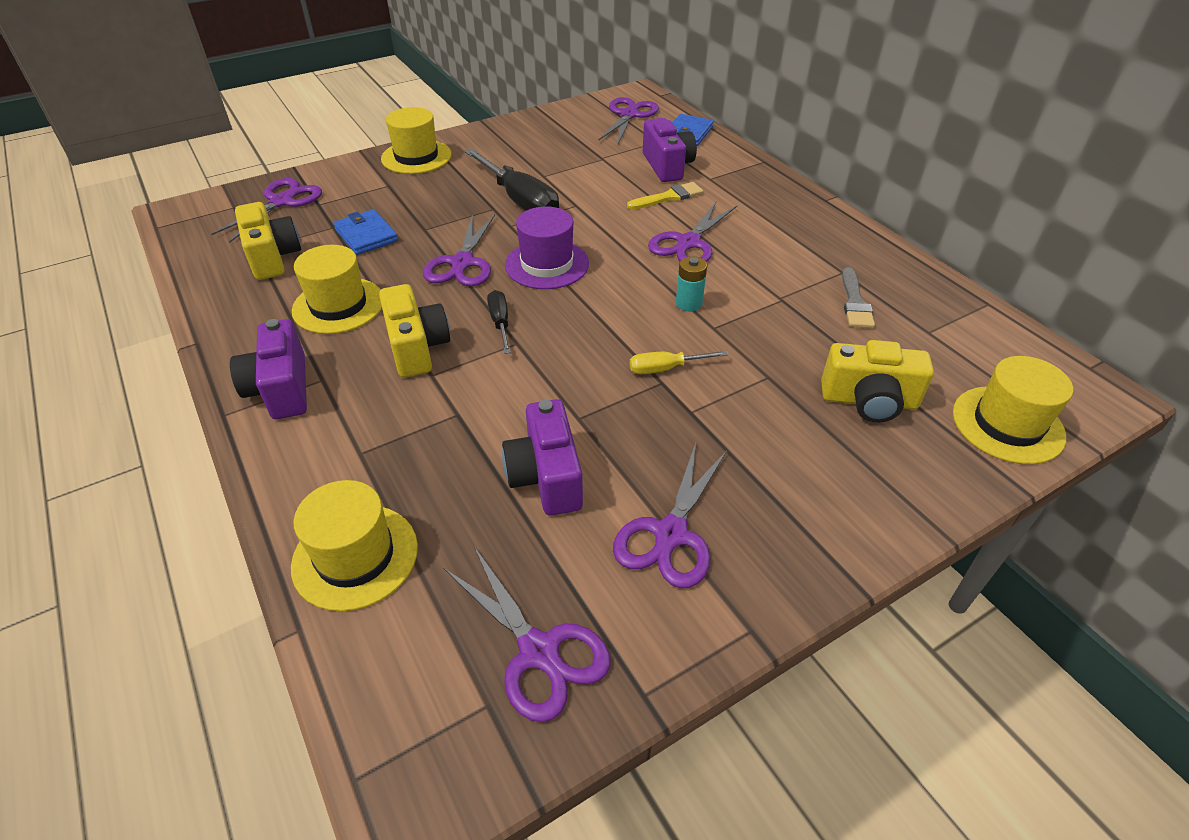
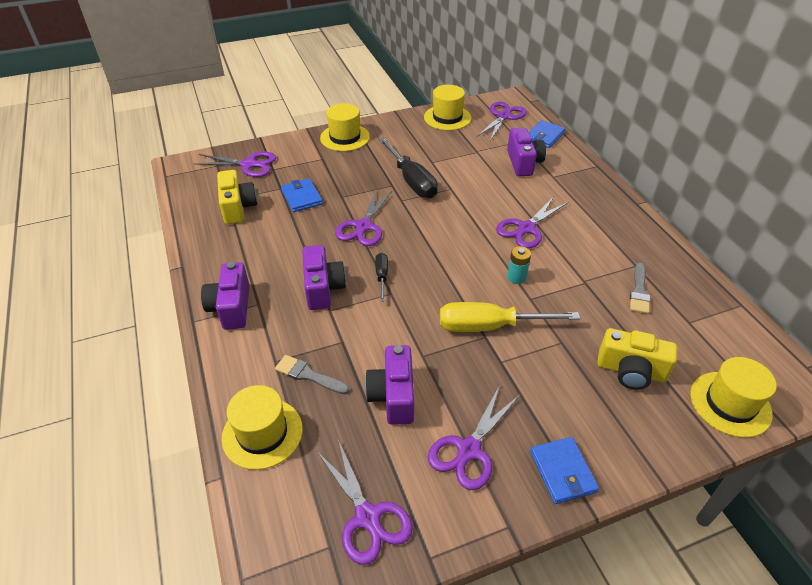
camera: 10 degrees right, 0 degrees up
purple scissors [211,178,322,243] -> purple scissors turned 60 degrees clockwise [194,151,276,177]
yellow hat [292,245,382,334] -> yellow hat moved to [424,85,471,130]
yellow camera [379,284,450,378] -> purple camera [303,245,346,310]
purple hat [505,206,589,289] -> none
yellow brush [627,182,703,209] -> none
yellow screwdriver [630,351,728,374] -> yellow screwdriver [440,302,580,332], size x1.97
none -> grey brush [275,355,349,394]
none -> blue wallet [530,437,599,504]

